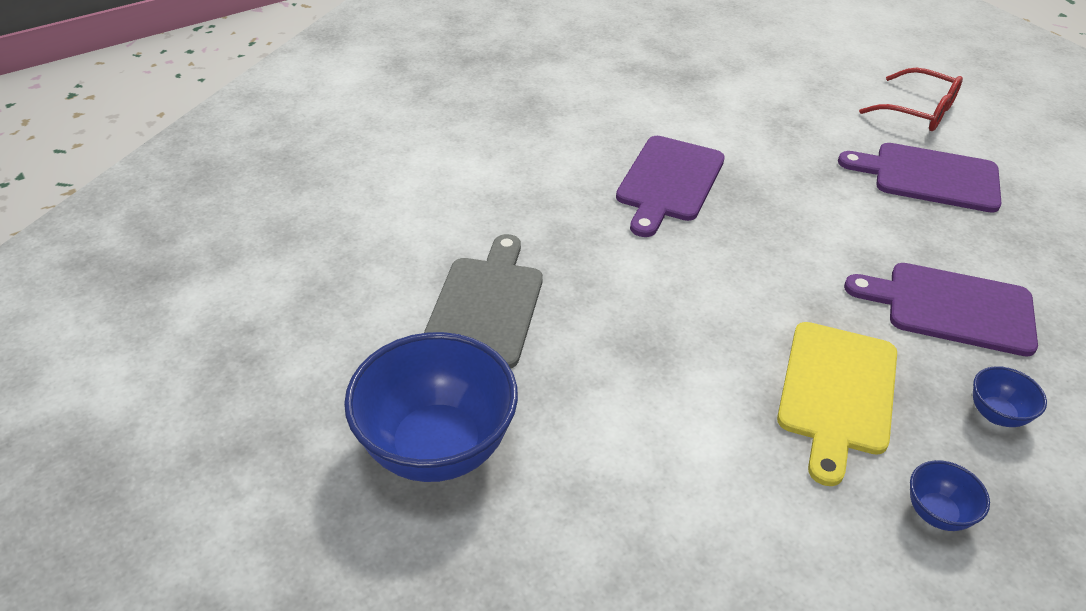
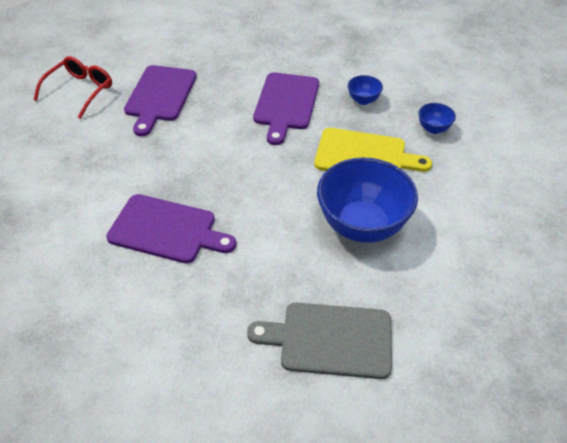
camera: 95 degrees left, 5 degrees up
blue bowl [344,332,518,482] -> blue bowl moved to [317,157,418,243]

